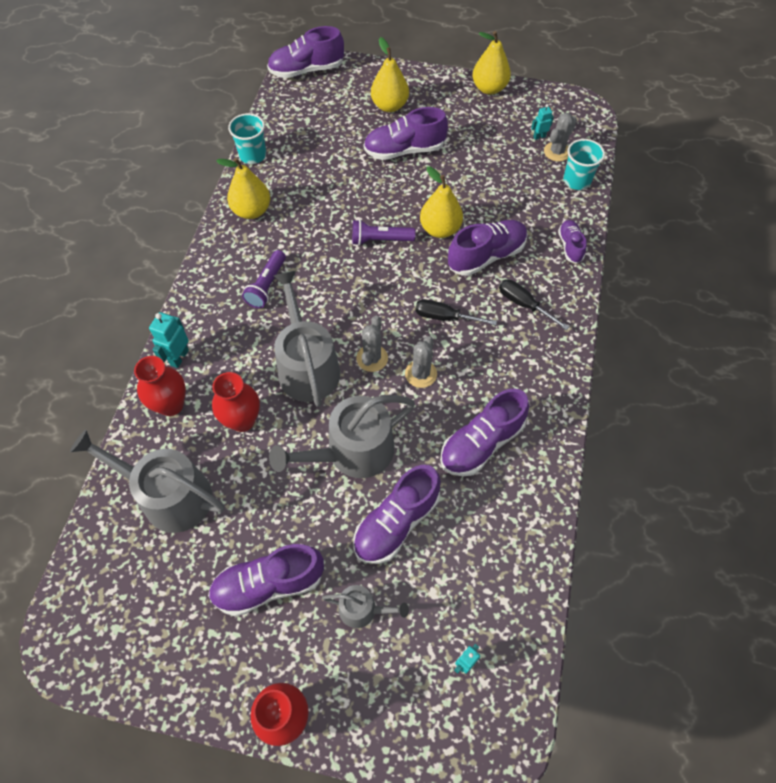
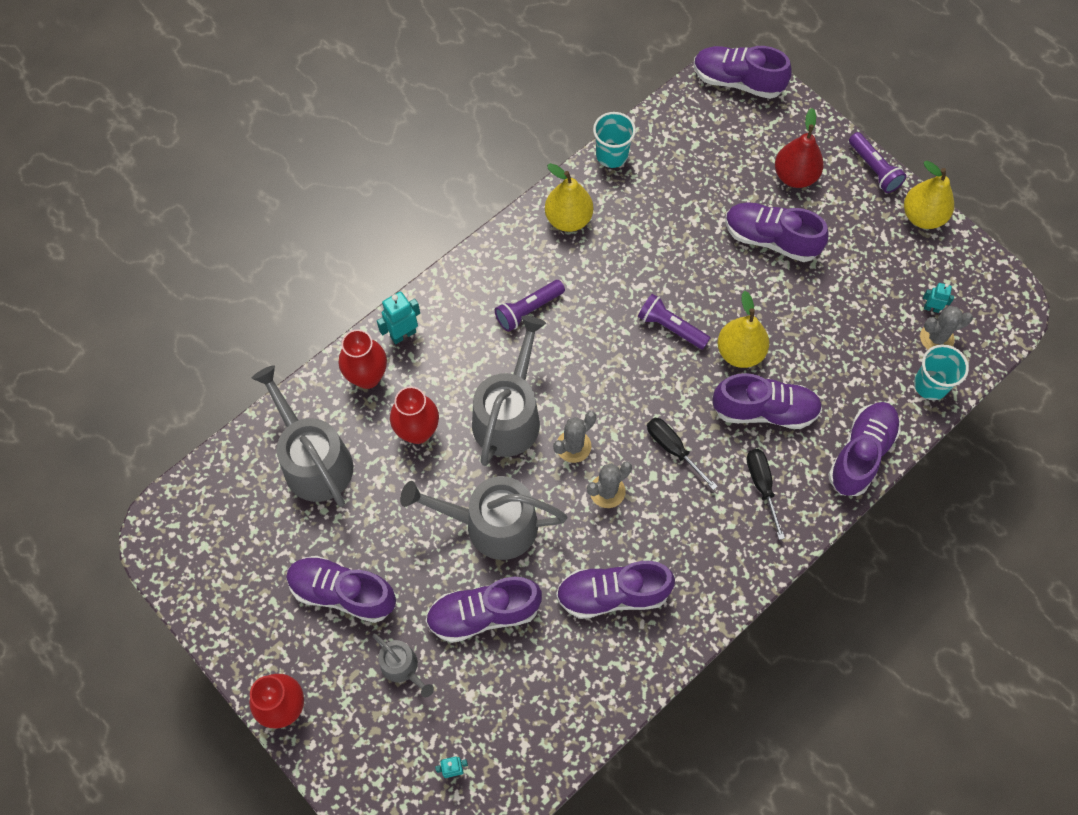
camera: 35 degrees right, 5 degrees up
yellow pear [371,37,409,112] -> red pear [775,108,824,188]
purple shoe [558,220,587,264] -> purple shoe [828,402,901,496], size x1.75
none -> purple flashlight [849,132,907,193]

